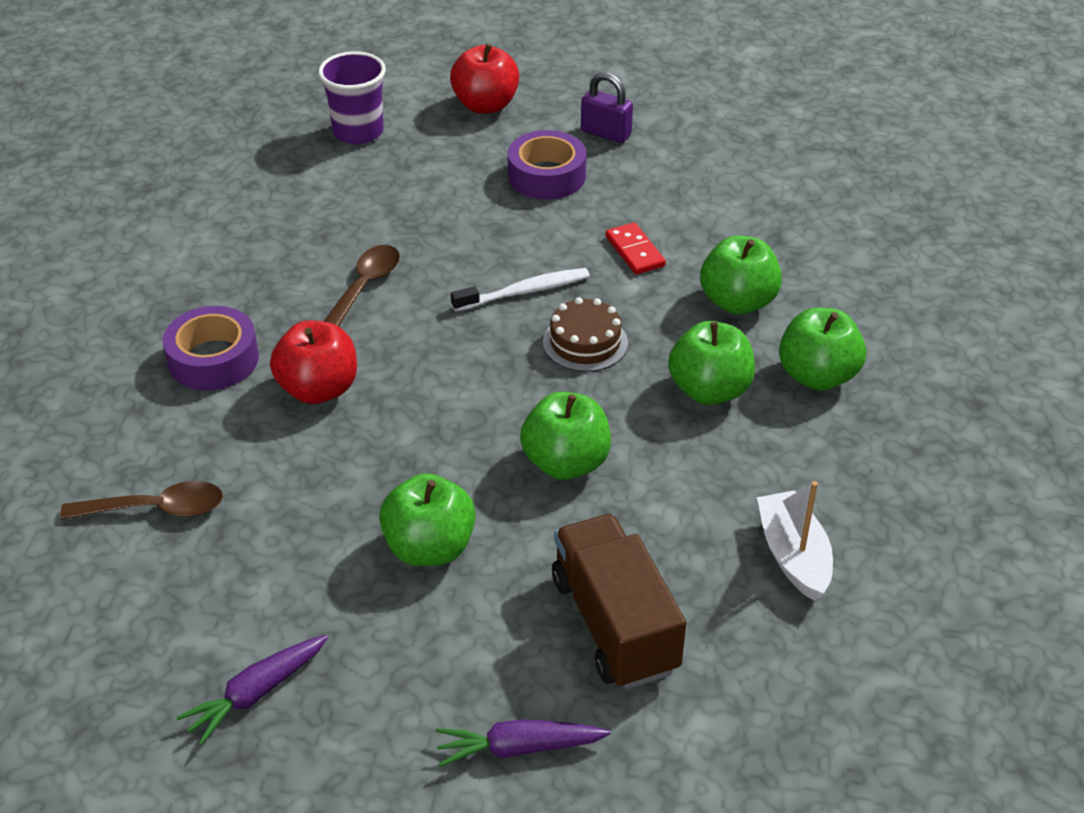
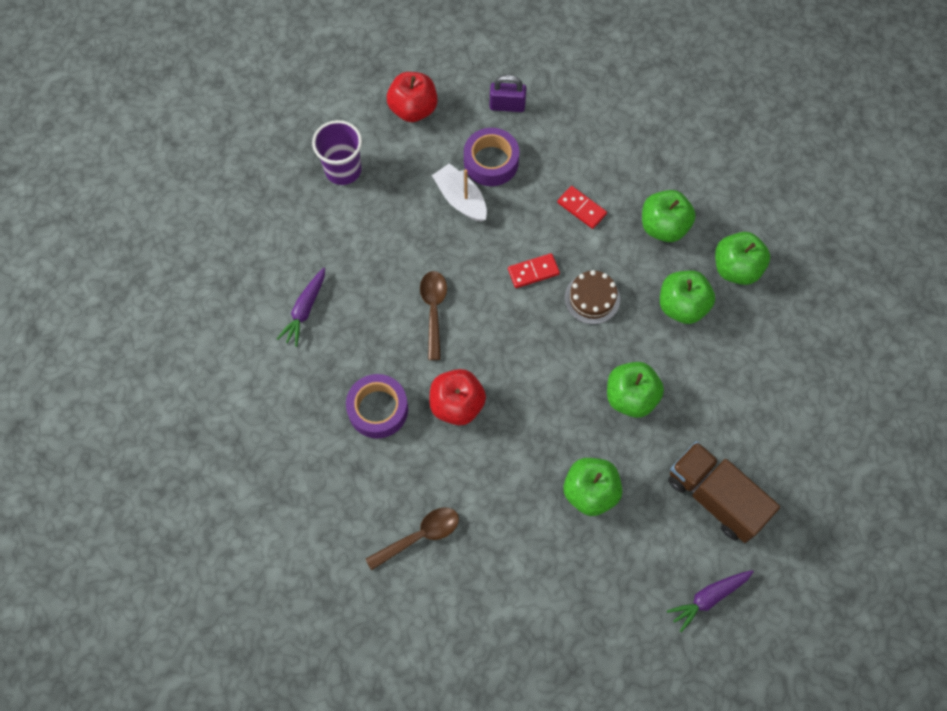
camera: 25 degrees left, 25 degrees up
purple carrot [176,635,328,745] -> purple carrot moved to [277,268,325,347]
white toothbrush [451,268,590,312] -> red domino [508,253,560,288]
white boat [757,481,833,601] -> white boat moved to [432,163,487,222]

